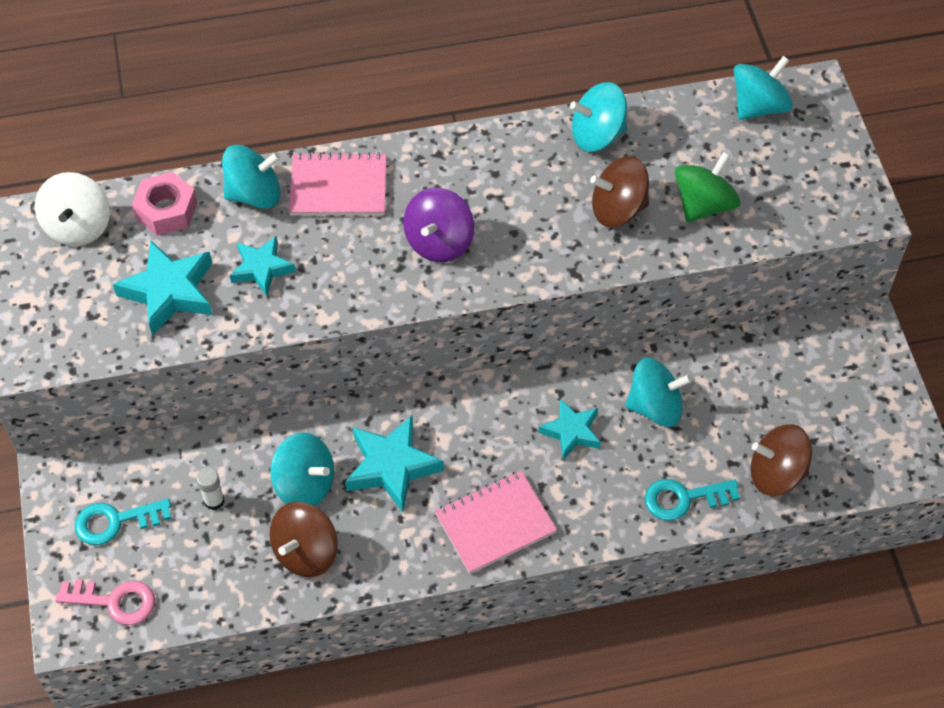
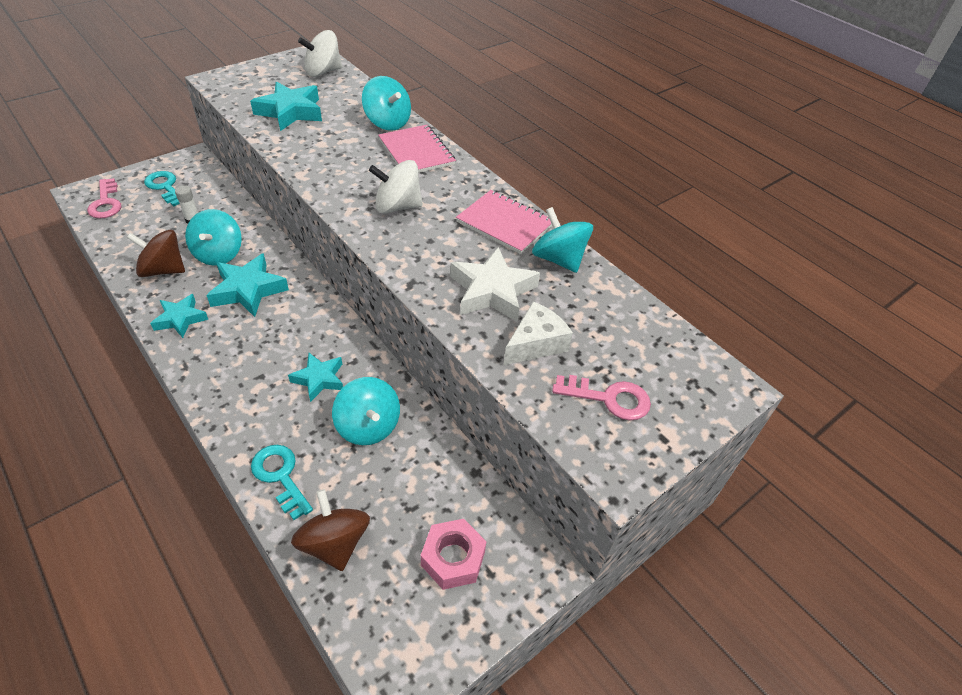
camera: 60 degrees right, 10 degrees down
pink nut [132,172,197,236] -> pink nut moved to [421,519,487,590]
turquoise star [230,236,296,296] -> turquoise star moved to [150,294,209,338]
purple spinning top [403,188,474,262] -> white spinning top [369,160,423,214]
pink notebook [435,471,557,574] -> pink notebook moved to [456,190,552,254]
brown spinning top [590,156,649,227] -> white star [450,247,540,322]
green spinning top [675,152,740,222] -> white cheese [504,301,573,365]
turquoise spinning top [734,56,793,120] -> none
none -> pink key [552,375,651,421]

